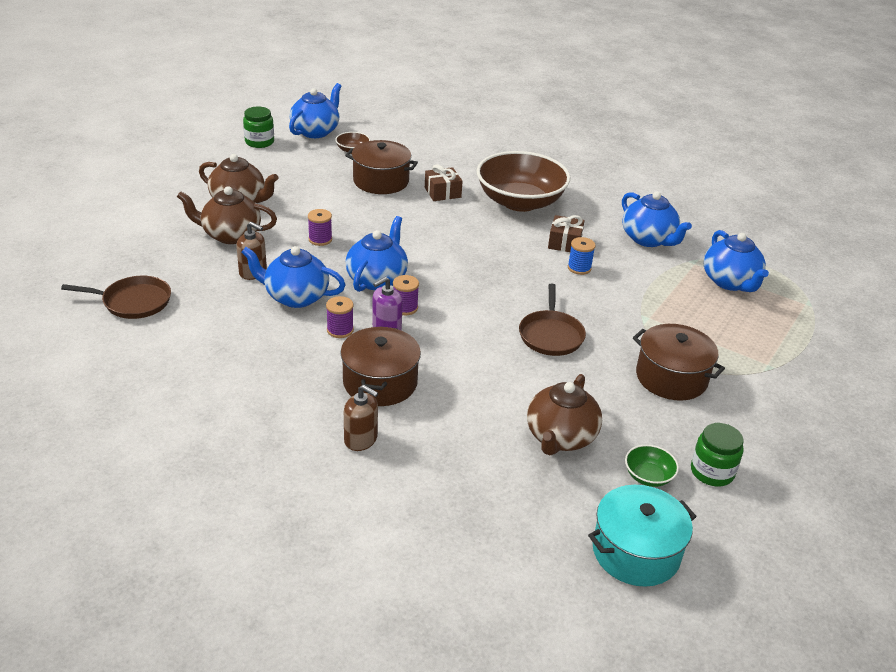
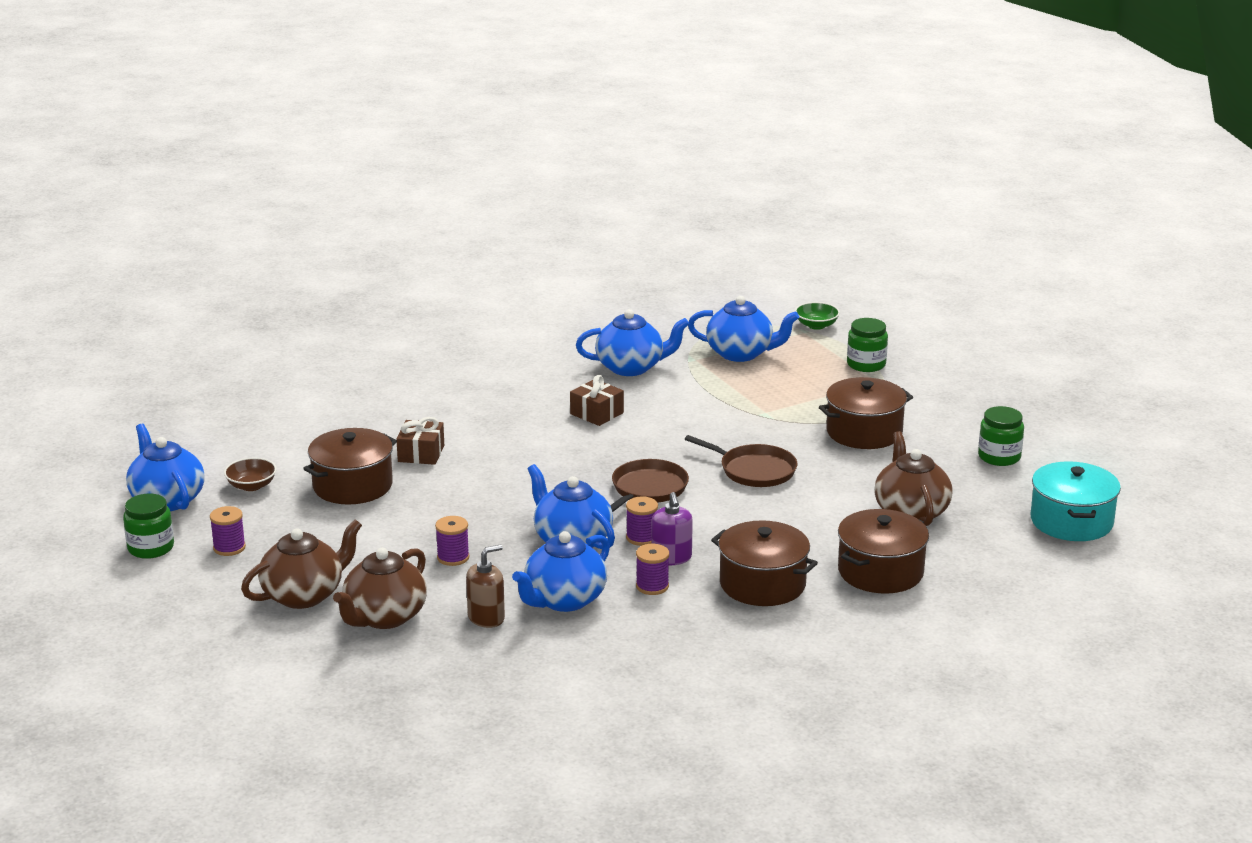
camera: 60 degrees left, 10 degrees down
brown pan [61,276,171,319] -> brown pan moved to [610,459,689,512]
brown soap dispenser [344,385,378,451] -> none
brown bowl [477,151,570,212] -> none
brown teapot [527,374,602,455] -> brown teapot turned 150 degrees counterclockwise [874,431,953,526]
blue spool [568,237,596,275] -> none
green bowl [625,445,679,487] -> green bowl moved to [795,302,840,330]
none -> purple spool [210,506,246,556]
none -> brown pot [838,509,929,594]
none -> green jar [847,318,888,372]

